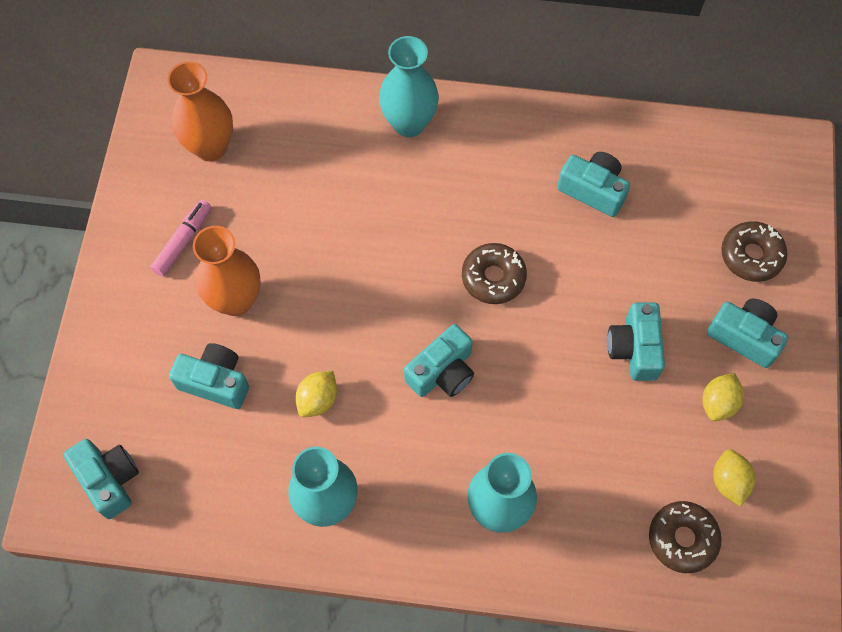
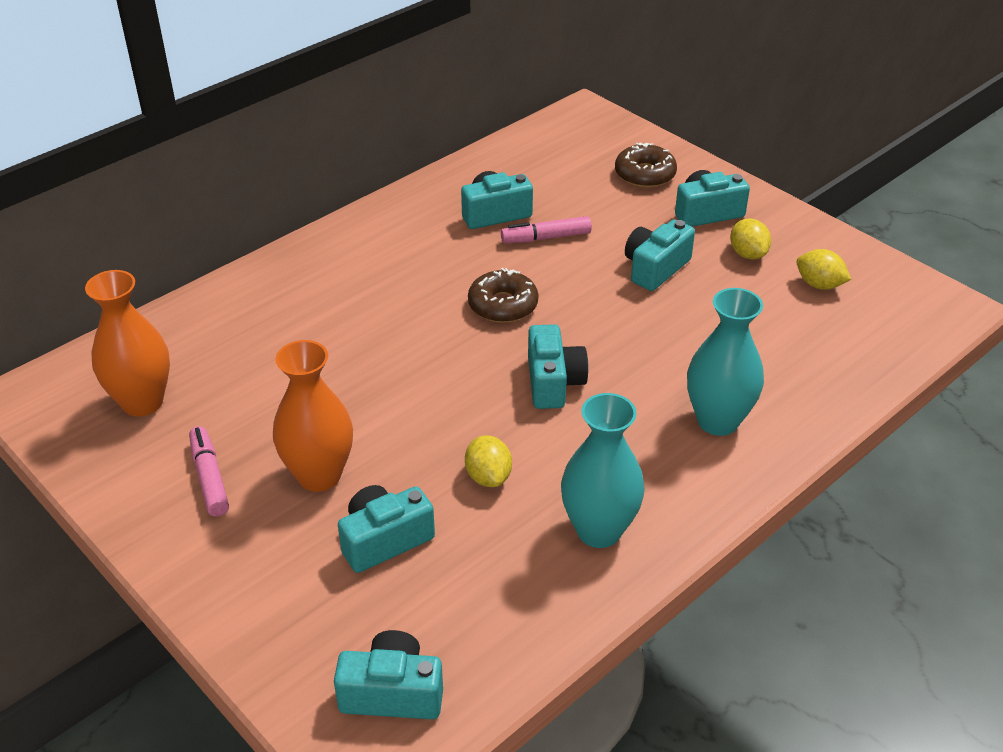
camera: 50 degrees left, 25 degrees down
turquoise vase [379,36,439,137] -> none
turquoise camera [607,303,665,381] -> turquoise camera turned 90 degrees clockwise [625,219,695,291]
brown donut [649,501,722,573] -> none
none -> pink marker [501,216,592,243]

